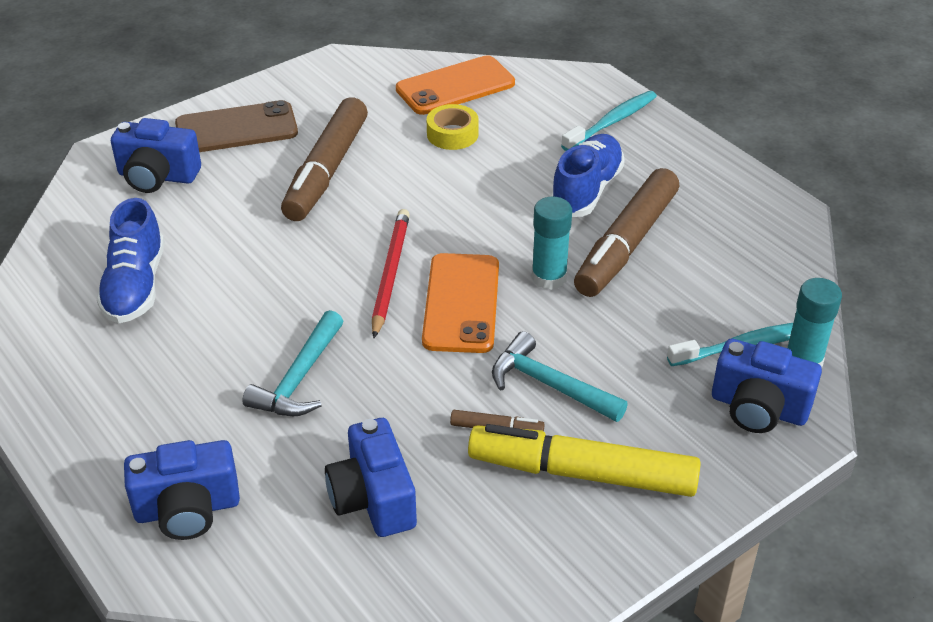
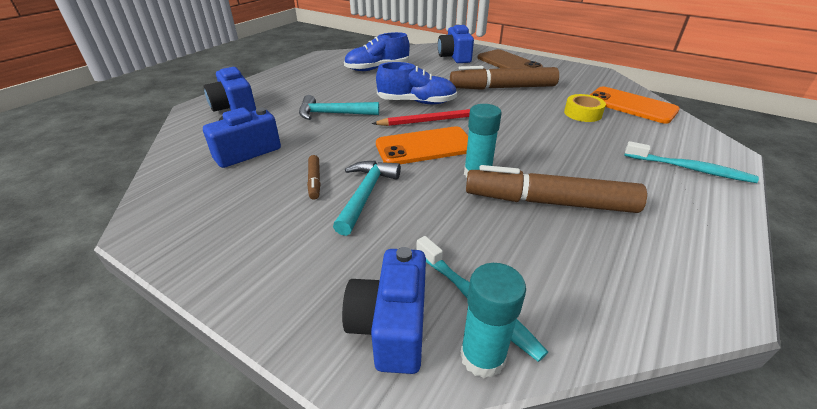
camera: 70 degrees right, 5 degrees down
yellow marker [468,424,701,497] -> none
blue shoe [550,134,625,217] -> blue shoe moved to [376,62,457,104]

